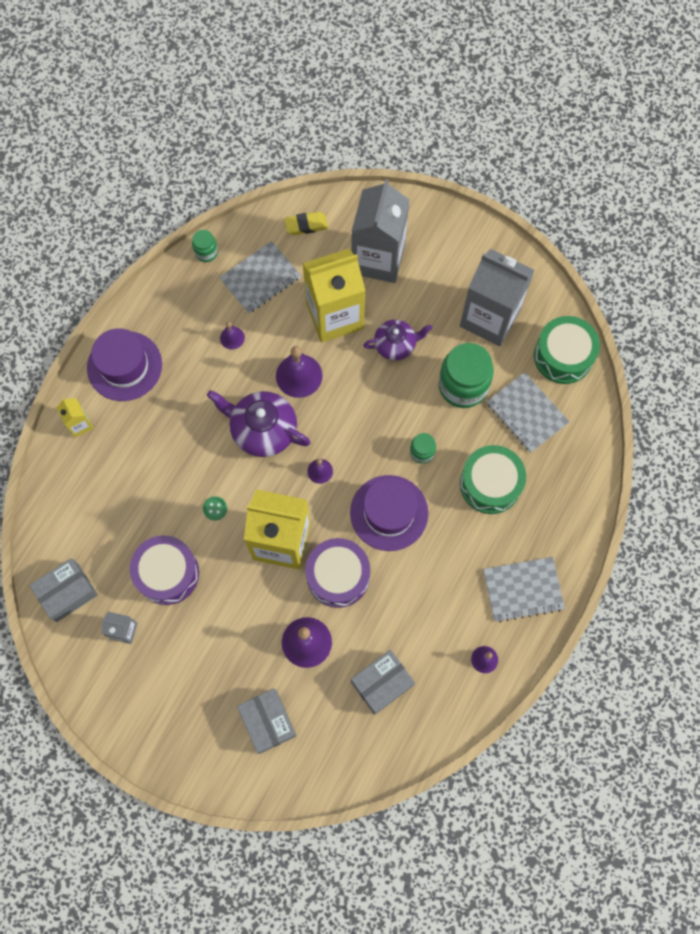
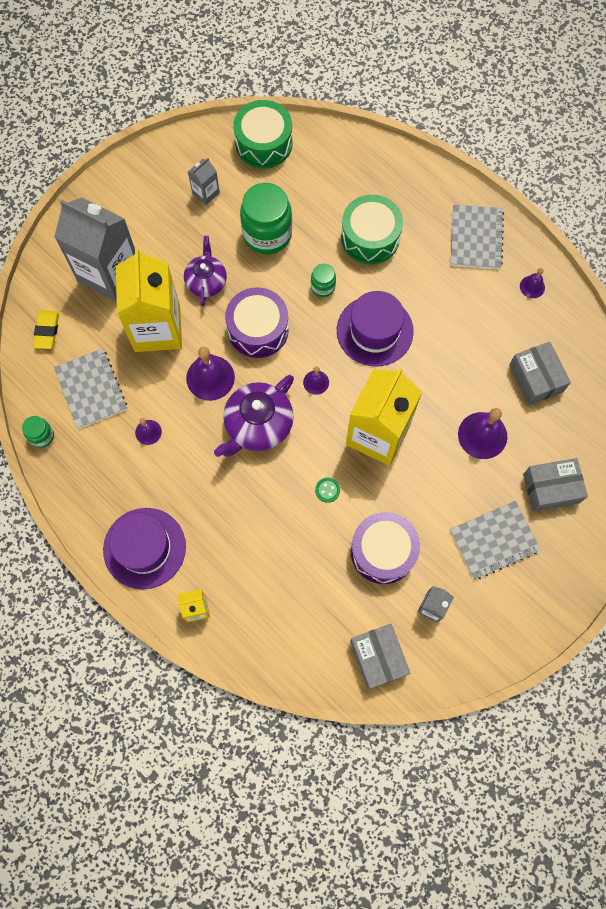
camera: 75 degrees left, 0 degrees up
purple drum [305,538,370,608] -> purple drum moved to [225,287,289,358]
grey carton [460,249,535,346] -> grey carton [188,158,220,205], size x0.44
grey notebook [486,372,569,453] -> grey notebook moved to [450,501,541,579]

